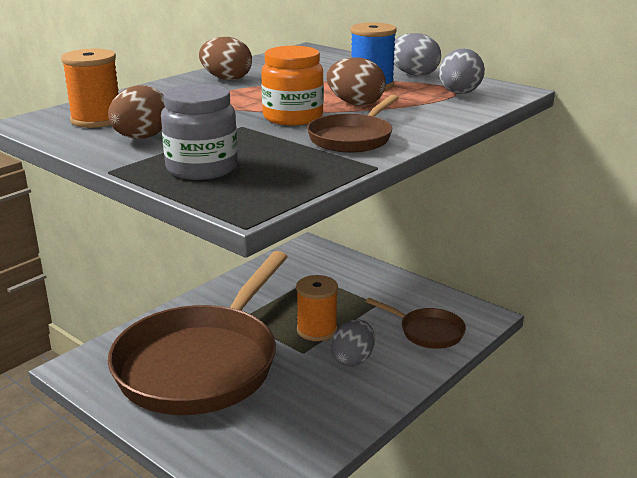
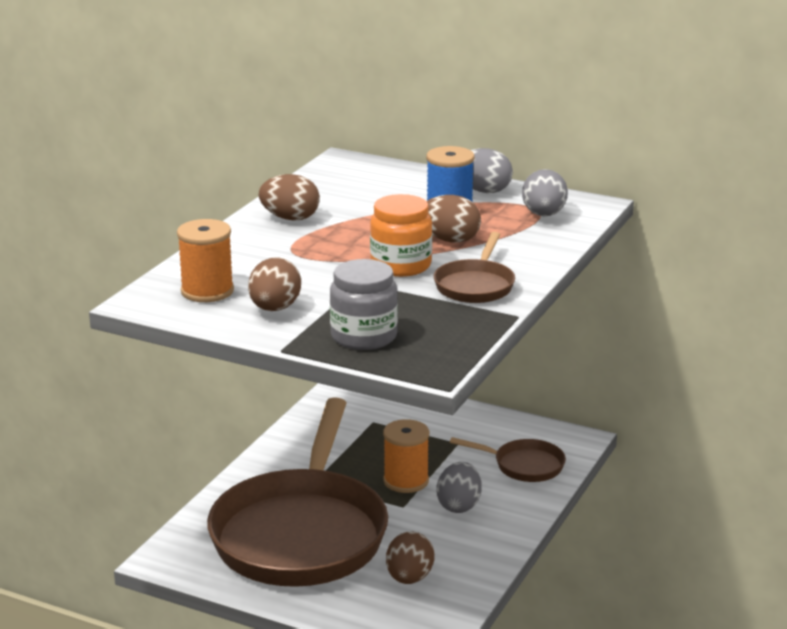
camera: 15 degrees left, 0 degrees up
none -> brown egg [386,532,435,584]

